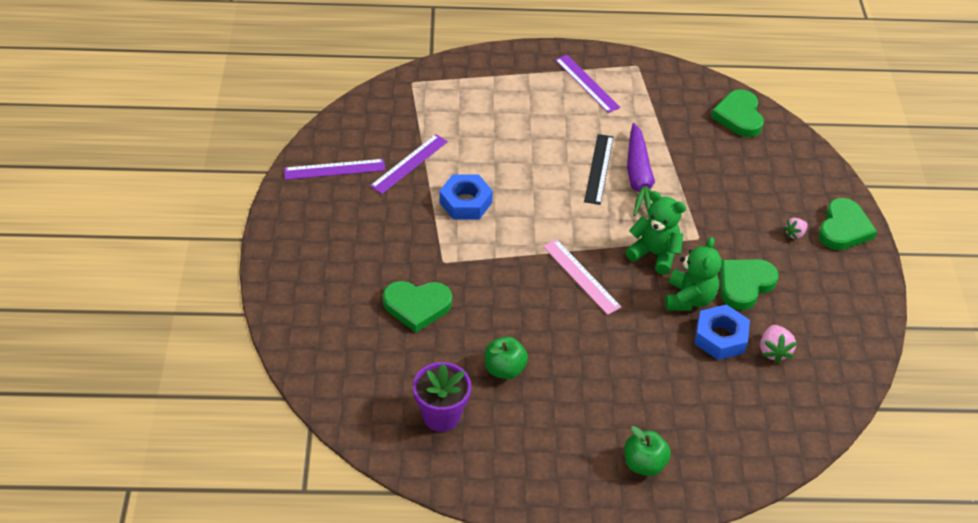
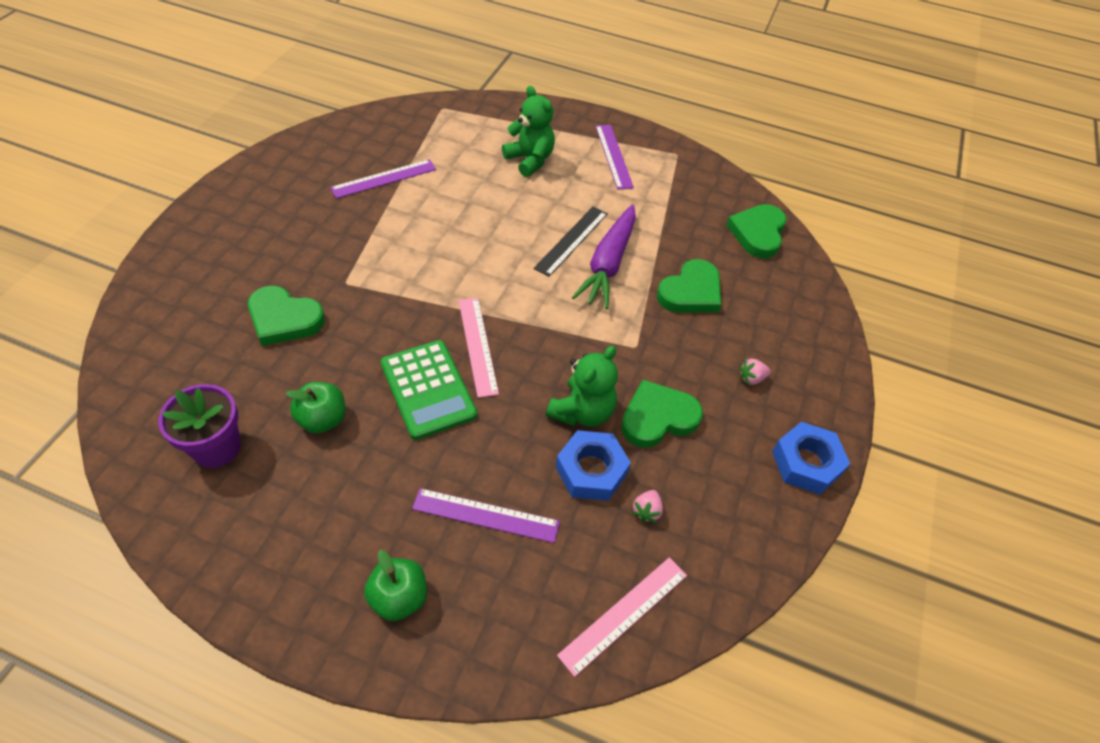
camera: 20 degrees right, 5 degrees up
purple ruler [284,159,385,180] -> purple ruler moved to [412,488,560,543]
blue nut [439,174,493,219] -> blue nut moved to [772,422,850,495]
green teddy bear [625,191,686,275] -> green teddy bear moved to [502,86,555,177]
pink strawberry [760,325,797,363] -> pink strawberry [632,490,663,523], size x0.66
green heart [819,198,877,250] -> green heart moved to [657,259,721,313]
none -> green calculator [381,340,477,440]
none -> pink ruler [557,557,687,677]

